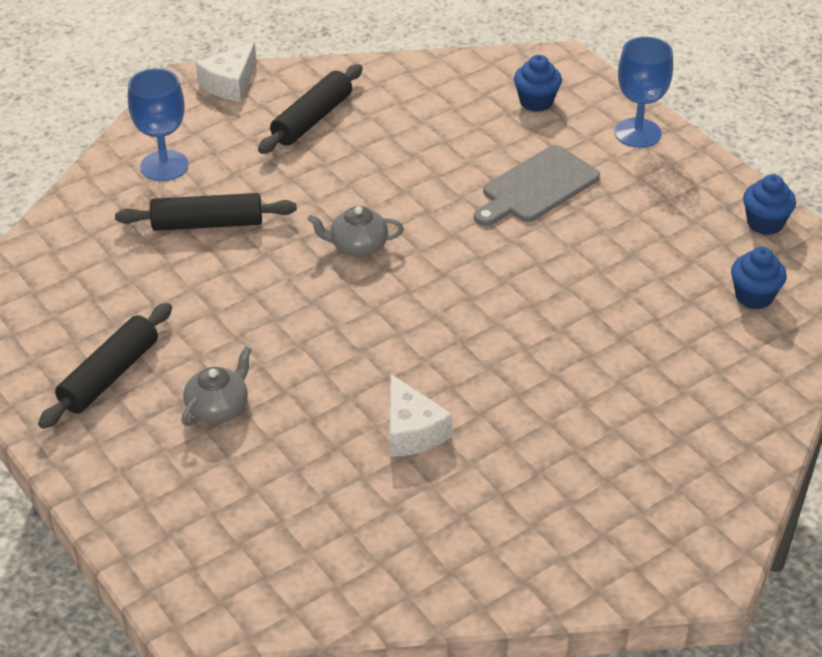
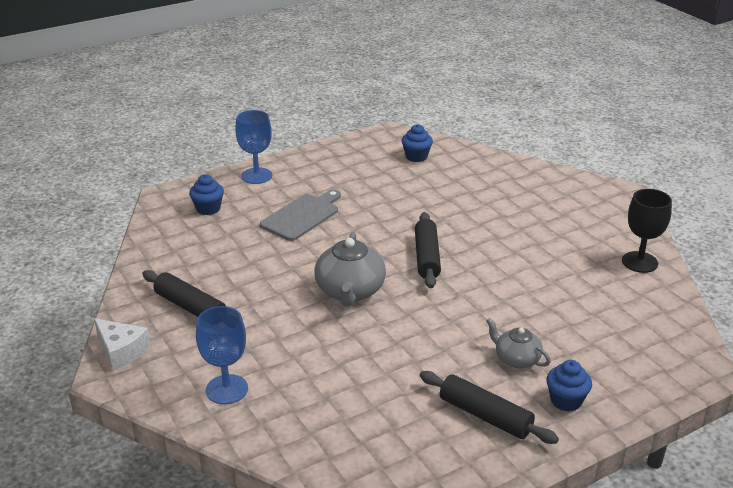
camera: 85 degrees left, 10 degrees down
black rolling pin [115,193,297,231] -> black rolling pin moved to [415,212,441,288]
grey teapot [308,206,404,257] -> grey teapot [314,232,386,306], size x1.68
white cheese [389,374,453,457] -> none
grey cutting board [474,145,600,226] -> grey cutting board turned 105 degrees counterclockwise [260,190,341,241]
blue cupcake [743,174,796,235] -> blue cupcake moved to [547,360,592,412]
none -> black goblet [622,189,672,273]

